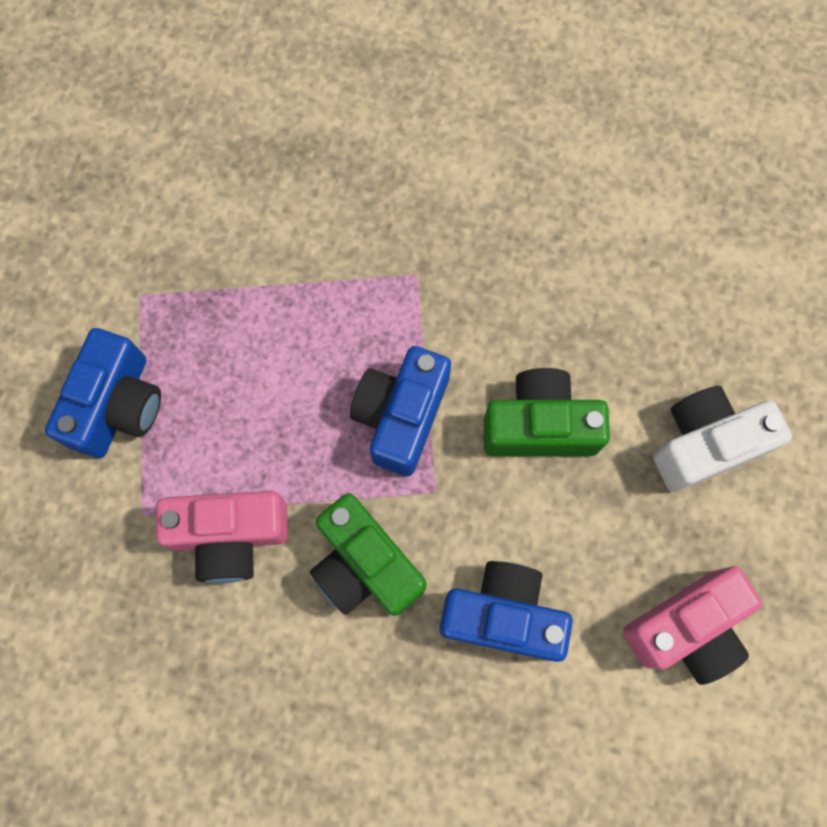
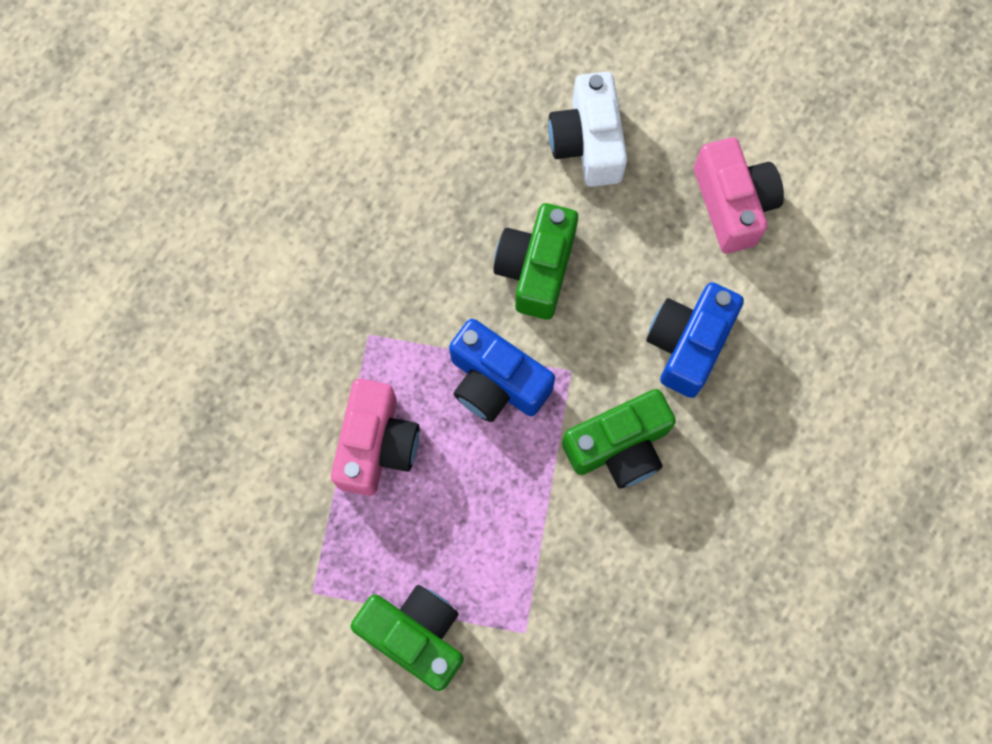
camera: 75 degrees left, 0 degrees up
blue camera [45,328,161,458] -> green camera [351,585,464,691]
pink camera [156,491,288,584] -> pink camera moved to [331,379,419,496]

